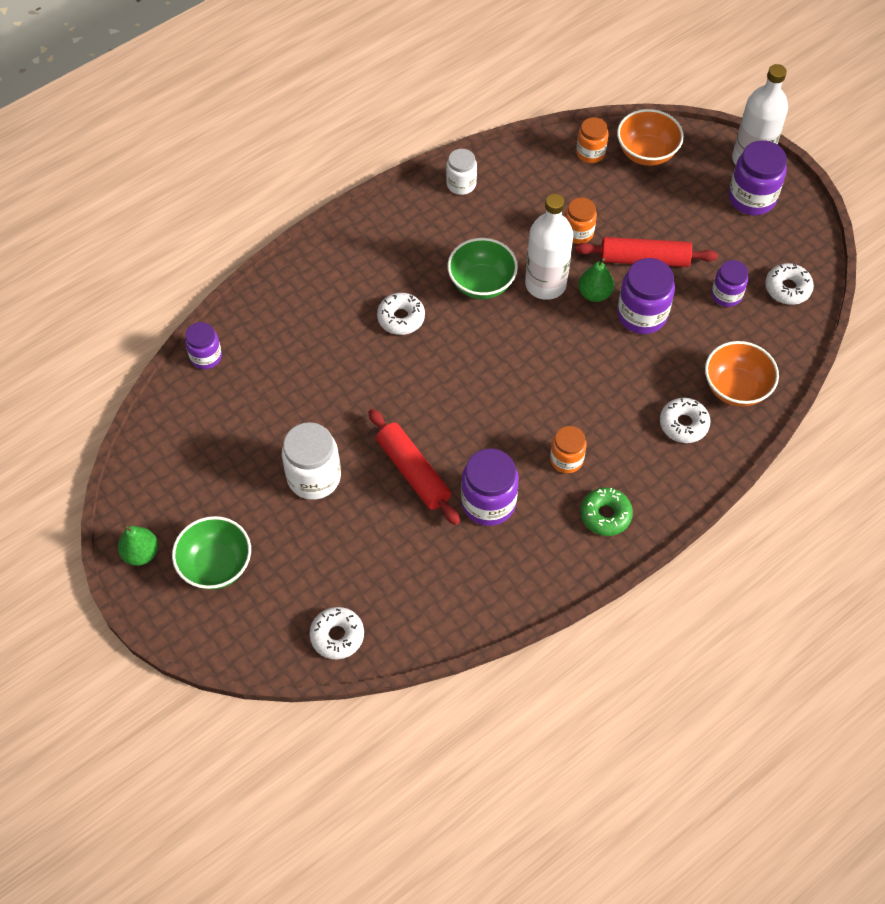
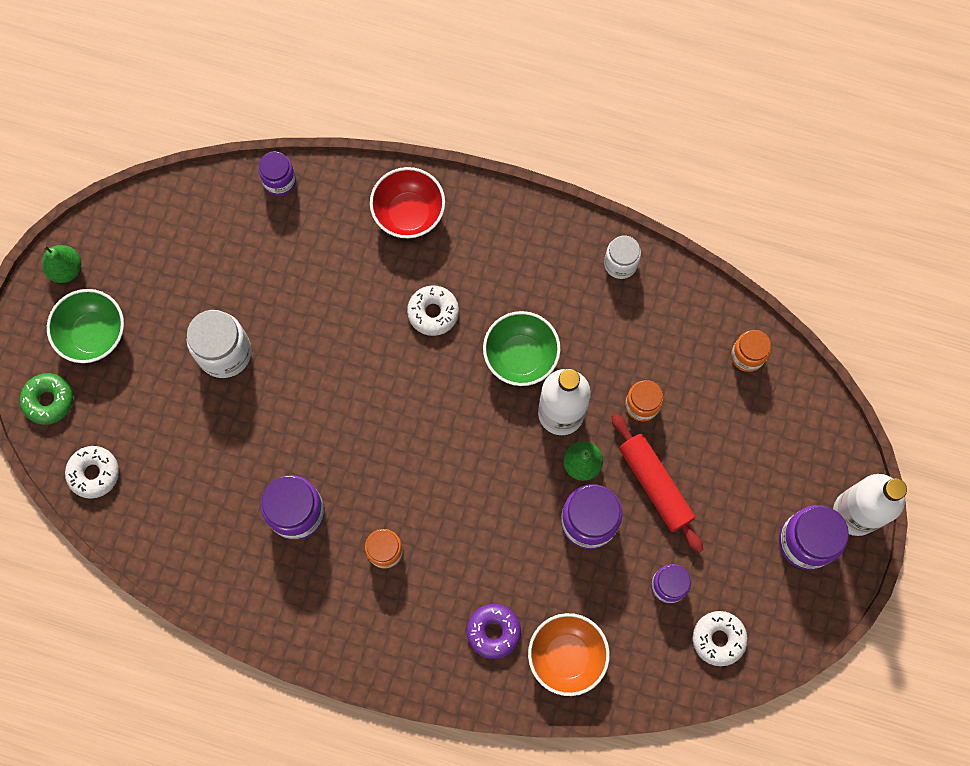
camera: 55 degrees right, 15 degrees up
red rolling pin [368,409,460,525] -> none
green donut [580,487,633,536] -> green donut moved to [20,373,73,425]
orange bowl [617,109,684,166] -> none
white donut [660,398,711,443] -> purple donut [467,604,521,659]
none -> red bowl [370,167,445,239]

